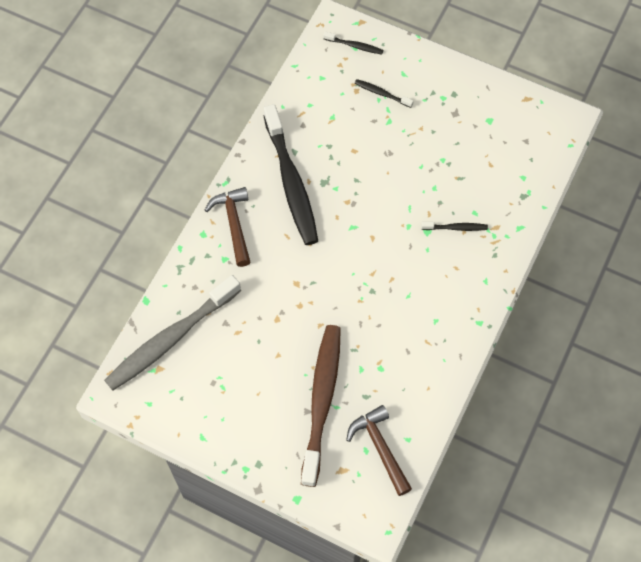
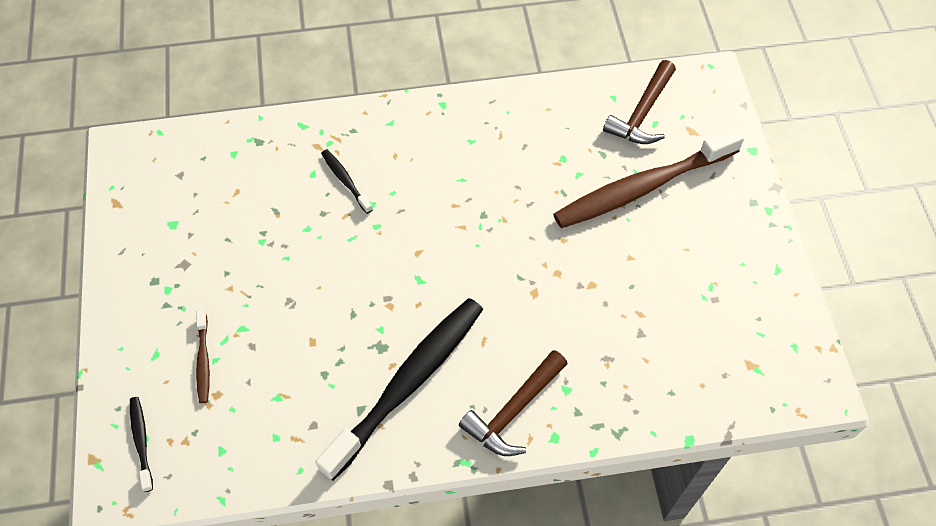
camera: 125 degrees left, 5 degrees down
grey toothbrush [104,275,241,390] -> none
black toothbrush [354,79,413,108] -> brown toothbrush [196,310,210,403]

